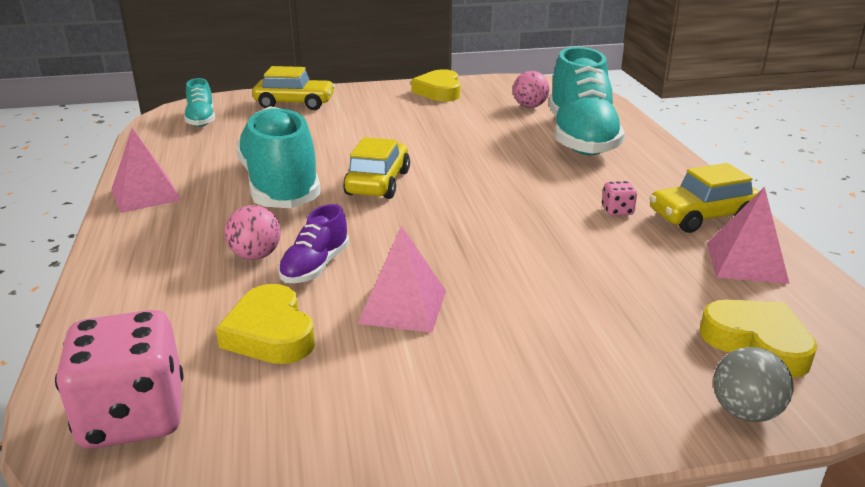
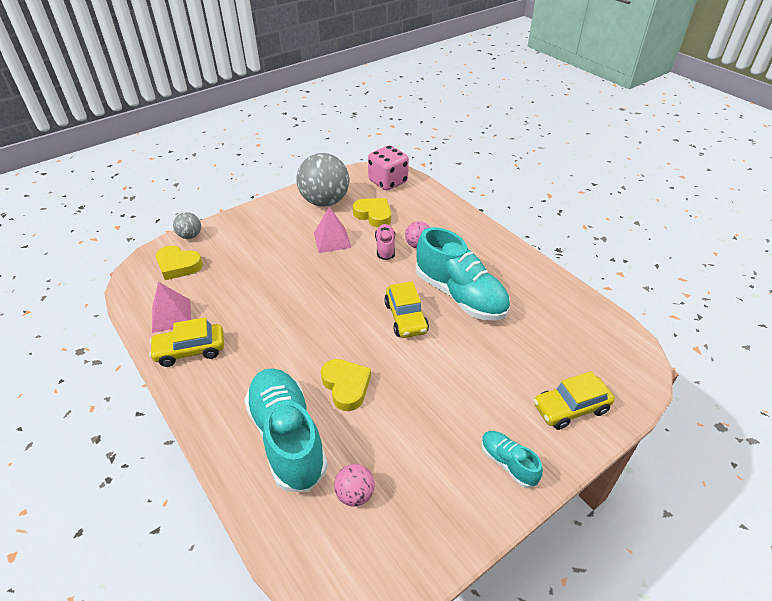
camera: 155 degrees right, 15 degrees up
pink pyramid [111,128,181,213] -> none
turquoise shoe [184,78,215,127] -> turquoise shoe moved to [481,431,543,488]
purple shoe [278,204,349,283] -> pink shoe [375,224,395,260]
yellow heart [411,69,460,102] -> yellow heart moved to [321,359,371,411]
pink dice [602,181,637,216] -> none
yellow car [649,163,759,233] -> yellow car turned 150 degrees counterclockwise [149,317,224,367]
none -> grey ball [297,153,349,207]

